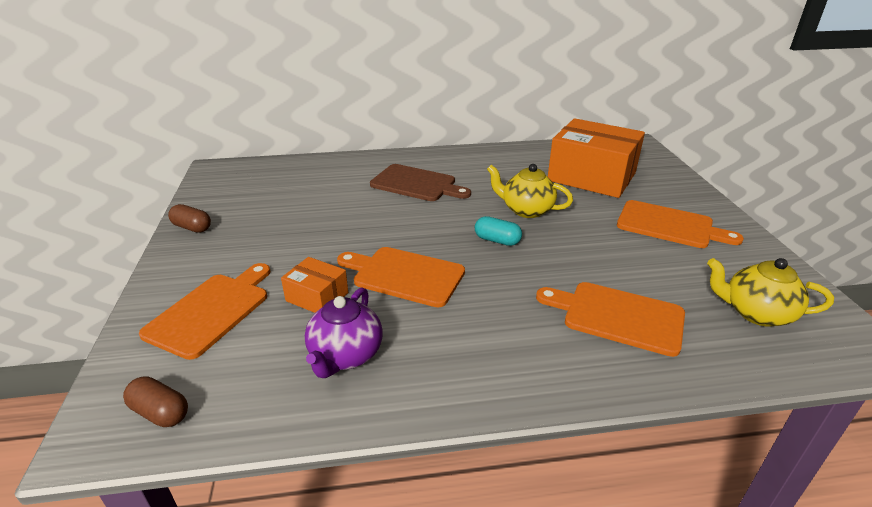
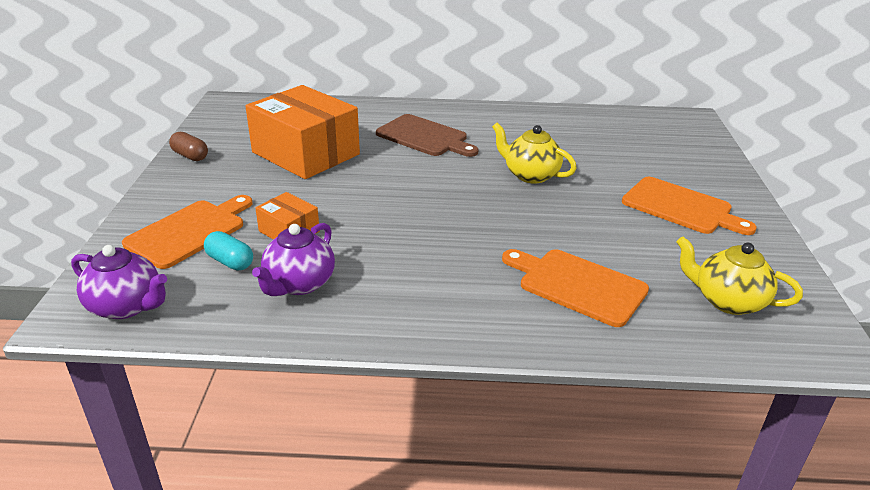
camera: 10 degrees right, 0 degrees up
brown capsule [123,377,188,427] -> purple teapot [71,245,167,319]
orange cutting board [337,247,465,307] -> none
turquoise capsule [475,216,522,246] -> turquoise capsule moved to [204,231,253,270]
orange box [548,118,645,198] -> orange box moved to [245,85,360,179]

